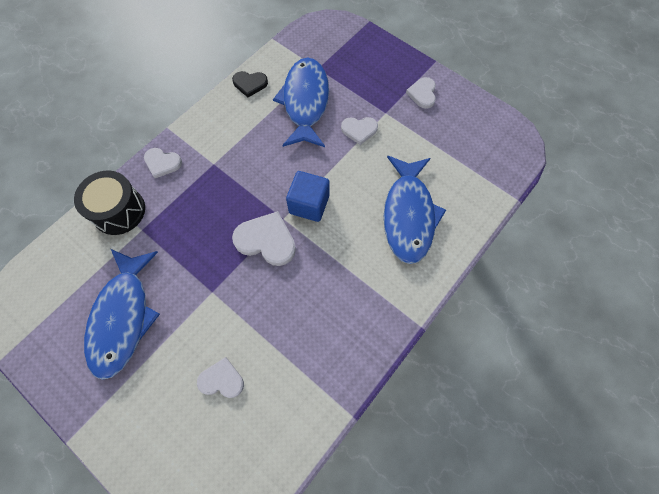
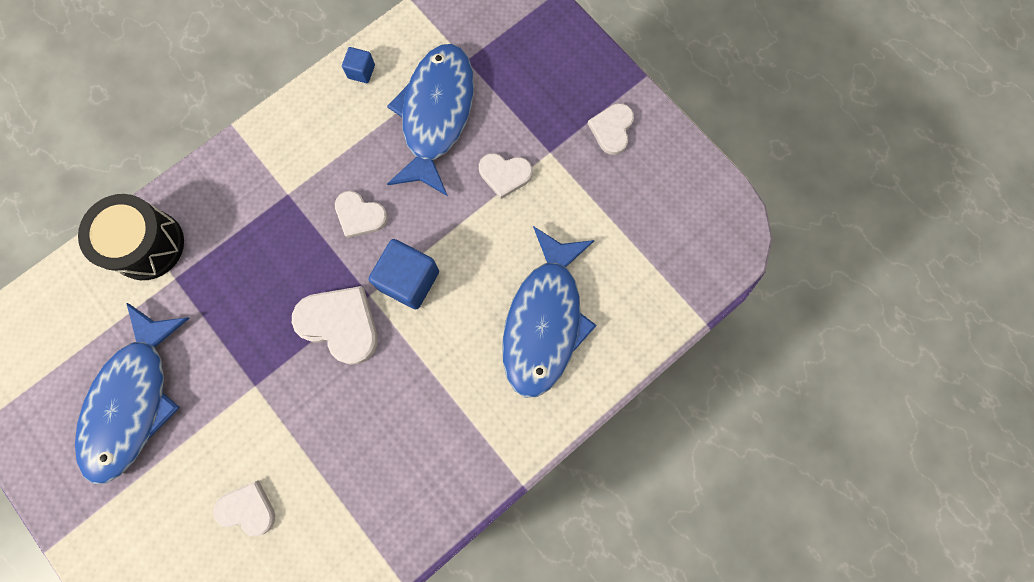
camera: 10 degrees right, 10 degrees up
white heart [144,148,182,178] -> white heart moved to [335,191,388,238]
black heart [232,71,268,97] -> blue cube [342,47,375,83]

